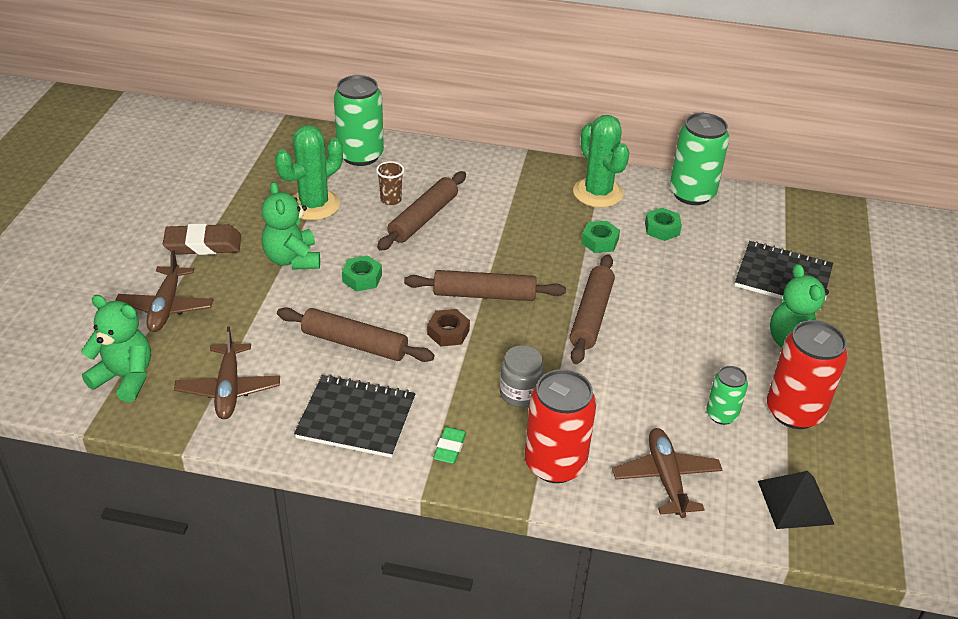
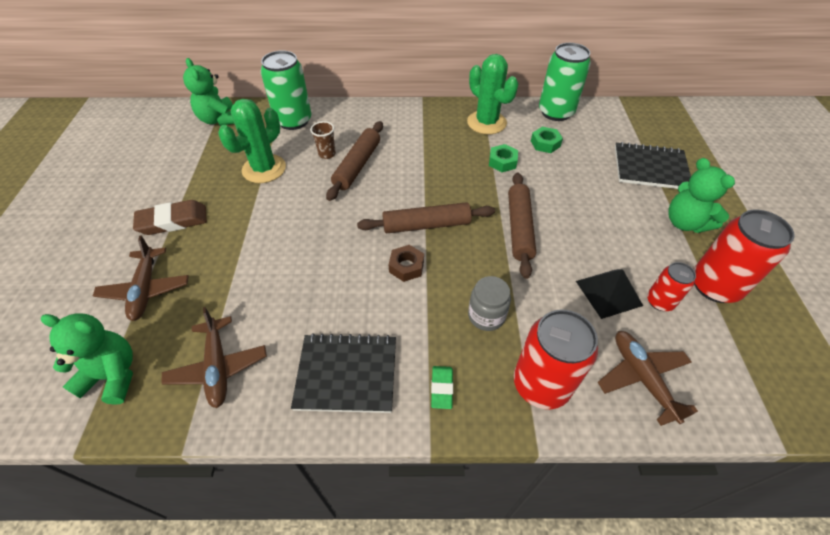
camera: 10 degrees left, 10 degrees up
green teddy bear [262,182,320,270] -> green teddy bear moved to [183,58,234,126]
brown rolling pin [277,308,434,362] -> none
green nut [342,256,382,292] -> none
green can [706,366,748,425] -> red can [647,262,696,311]
black pyramid [758,471,835,529] -> black pyramid moved to [576,269,643,319]

